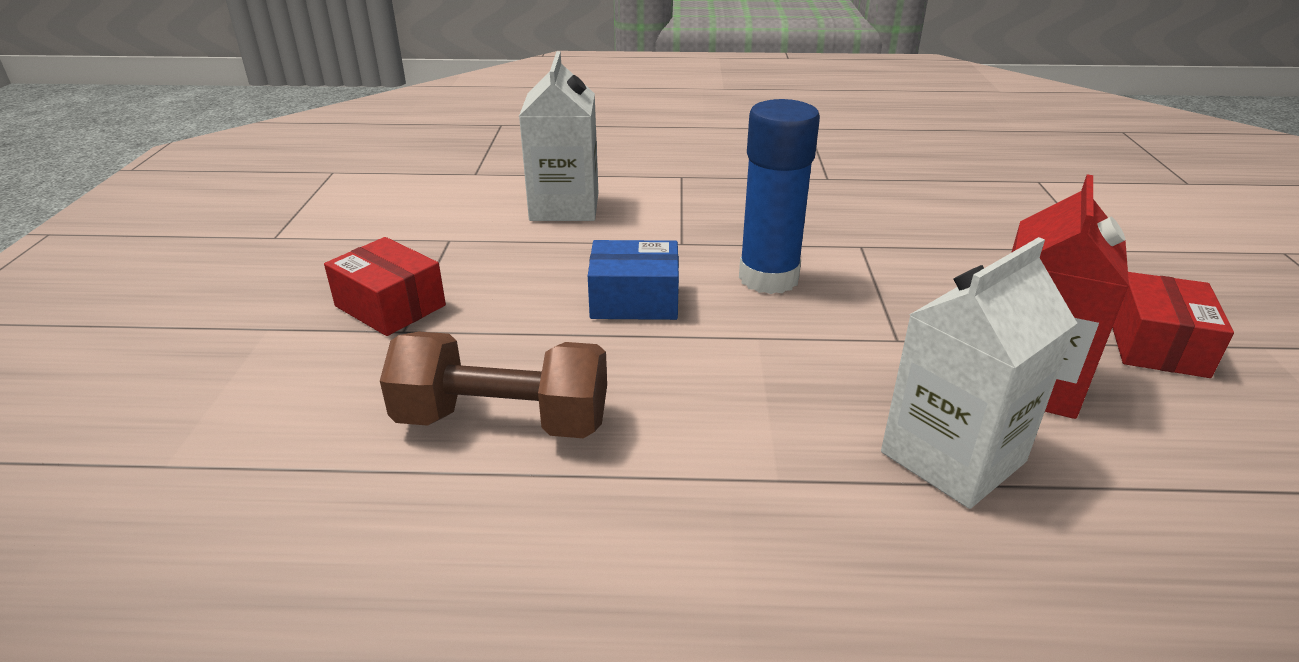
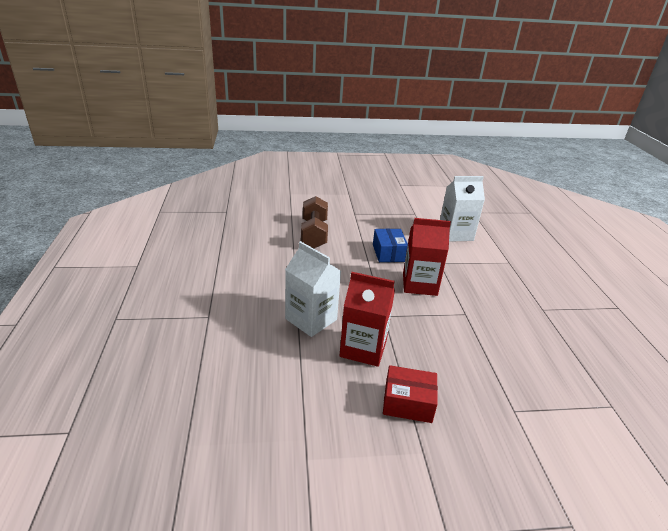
camera: 80 degrees right, 0 degrees up
red box [324,237,446,336] -> none
blue glue stick [739,99,820,294] -> red carton [403,218,451,296]

